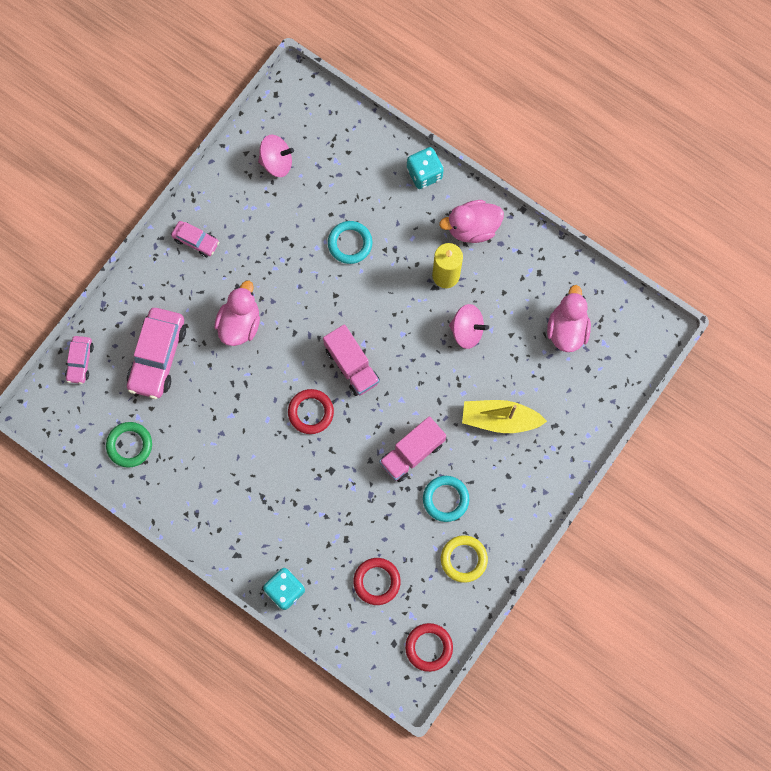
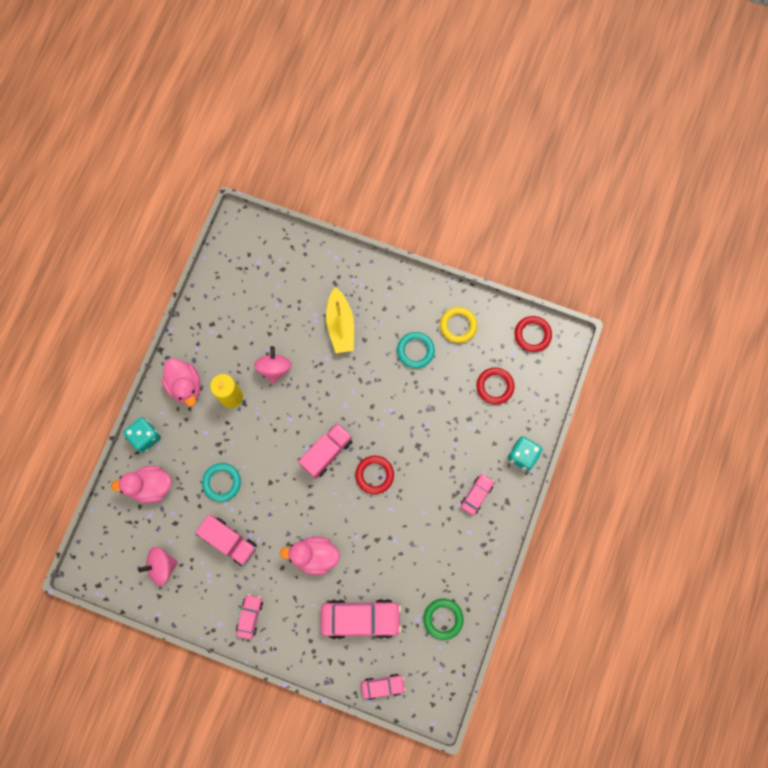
camera: 105 degrees left, 0 degrees up
pink spinning top [258,135,294,177] -> pink spinning top turned 90 degrees counterclockwise [138,546,178,586]
pink truck [379,416,446,482] -> pink truck moved to [195,515,257,566]
pink duck [547,285,591,352] -> pink duck moved to [111,466,172,503]
none -> pink car [461,474,494,515]

